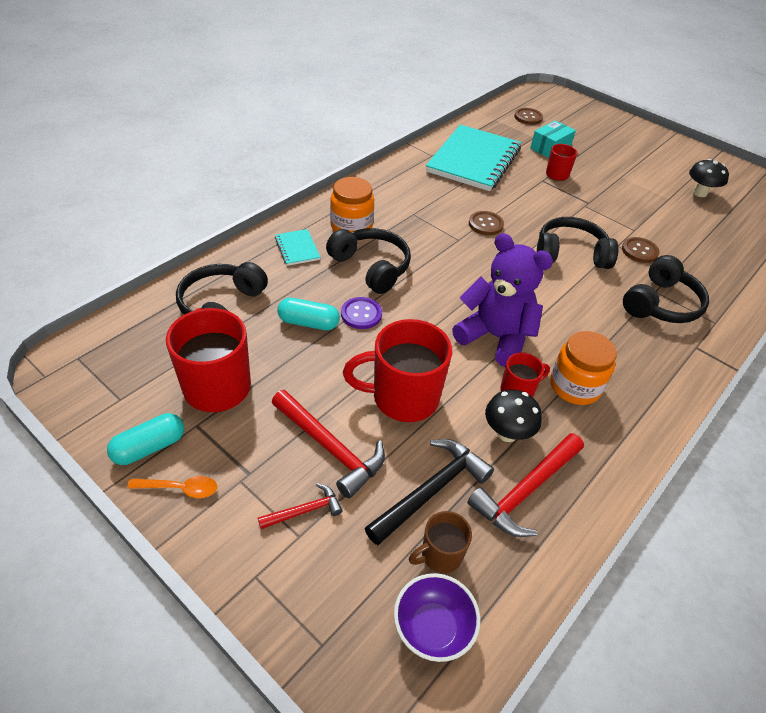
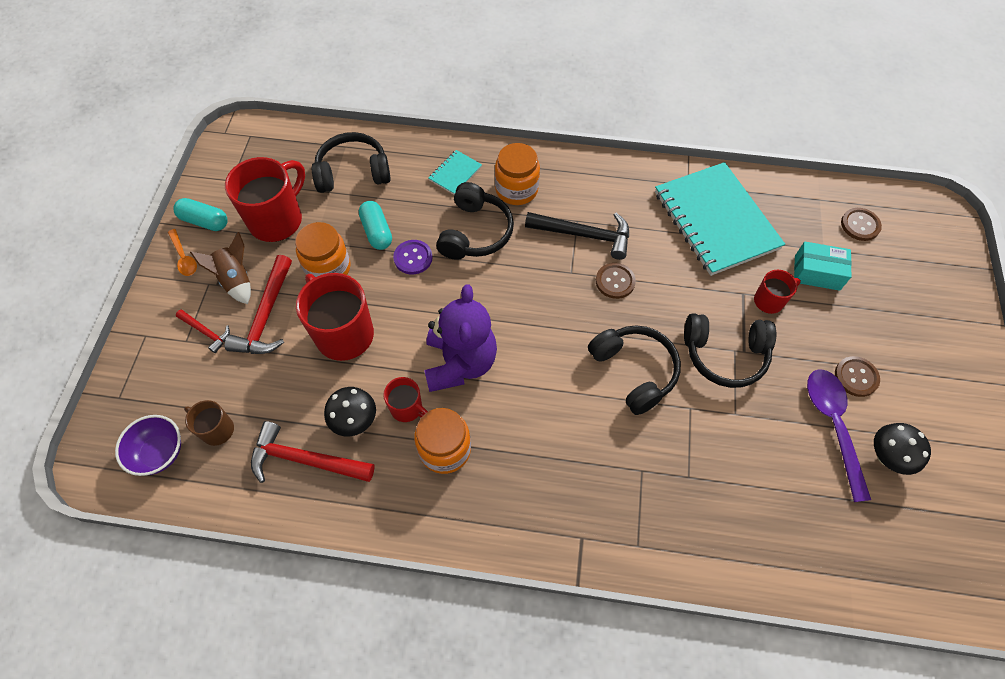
camera: 60 degrees right, 15 degrees up
black hammer [365,439,494,545] -> black hammer moved to [525,212,629,260]
turquoise notebook [426,125,521,191] -> turquoise notebook turned 75 degrees clockwise [655,162,785,276]
brown button [622,237,660,263] -> brown button moved to [835,356,880,397]
black headphones [623,255,709,323] -> black headphones moved to [684,313,776,388]
none -> brown rocket [190,232,251,304]
none -> orange jar [295,222,350,277]
none -> purple spoon [807,369,871,502]

